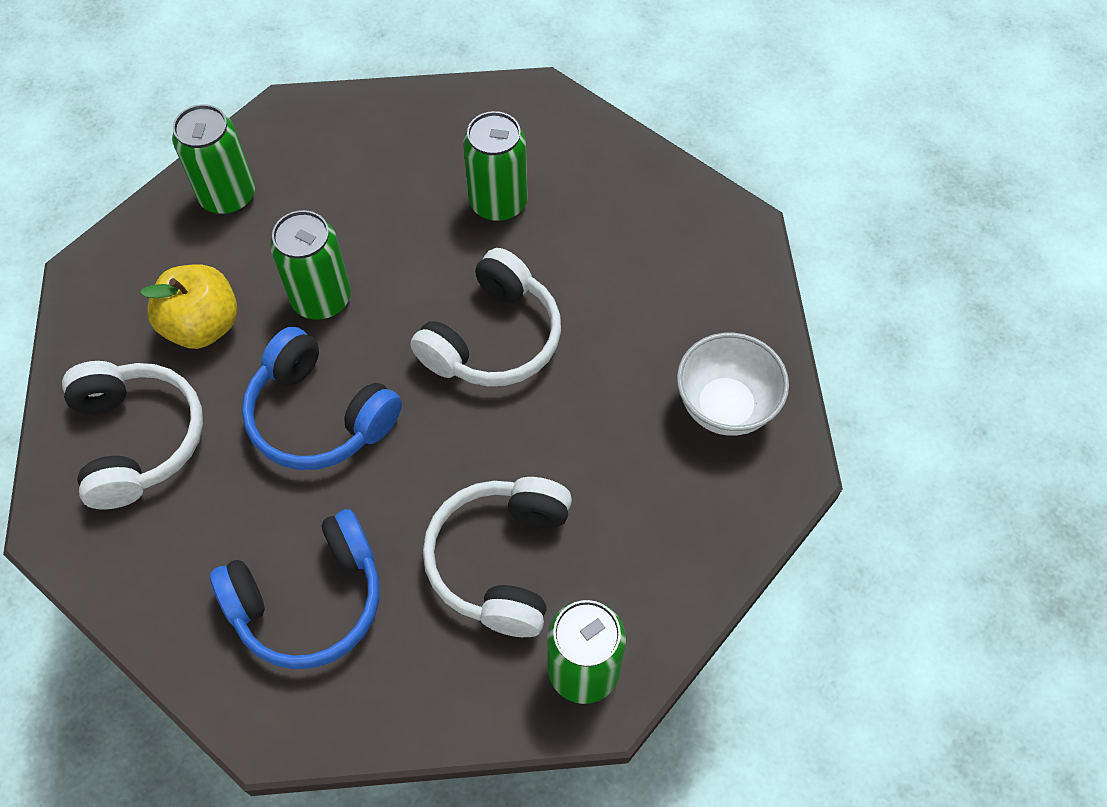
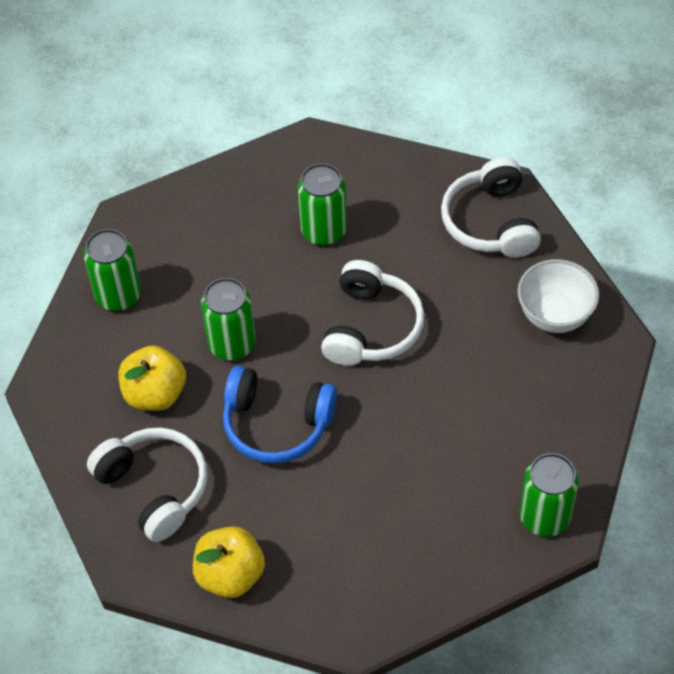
camera: 20 degrees left, 5 degrees down
blue headphones [210,509,379,669] -> none
white headphones [423,477,572,637] -> white headphones moved to [441,157,541,258]
none -> yellow apple [193,526,265,598]

